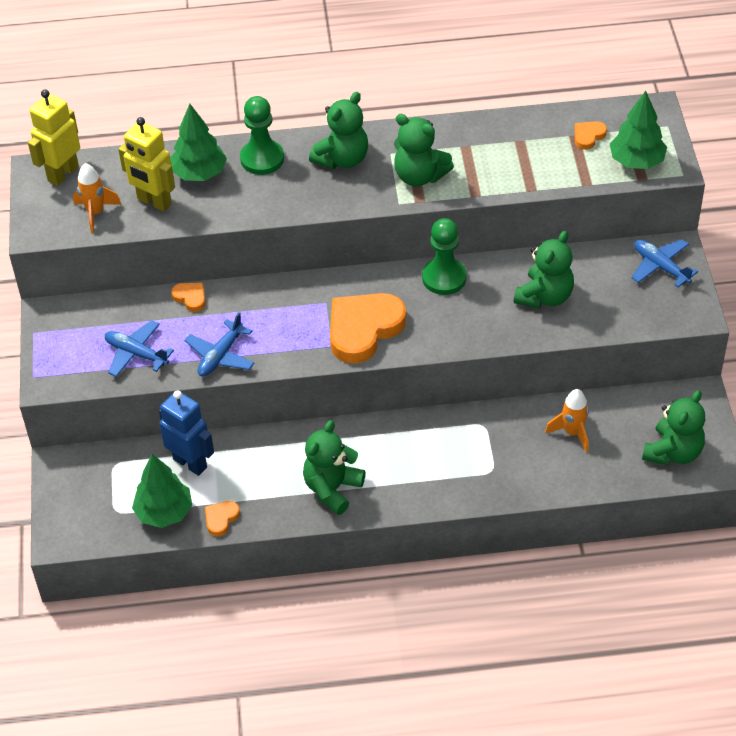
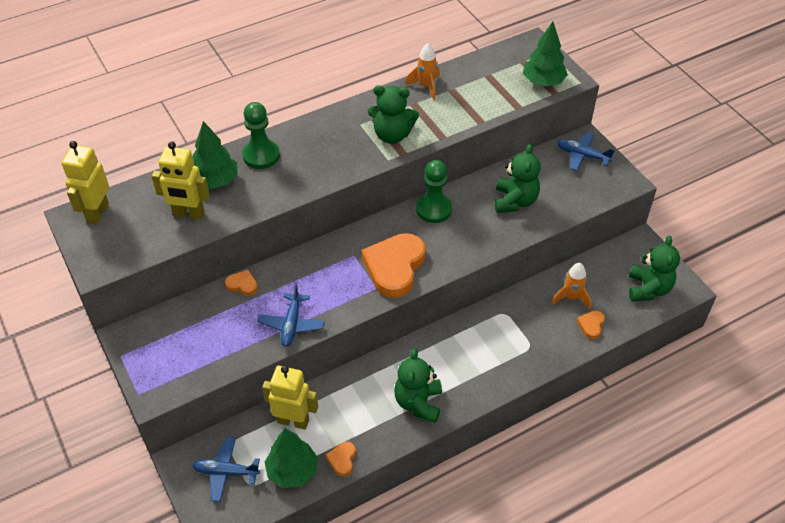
camera: 25 degrees left, 0 degrees up
orange rocket [73,163,121,233] -> orange rocket moved to [406,44,440,100]
blue plane [105,320,174,377] -> blue plane moved to [192,437,260,502]
blue robot [159,390,214,476] -> yellow robot [262,366,318,430]
green teddy bear [309,92,368,169] -> none
orange heart [575,121,607,150] -> orange heart moved to [577,310,605,339]

